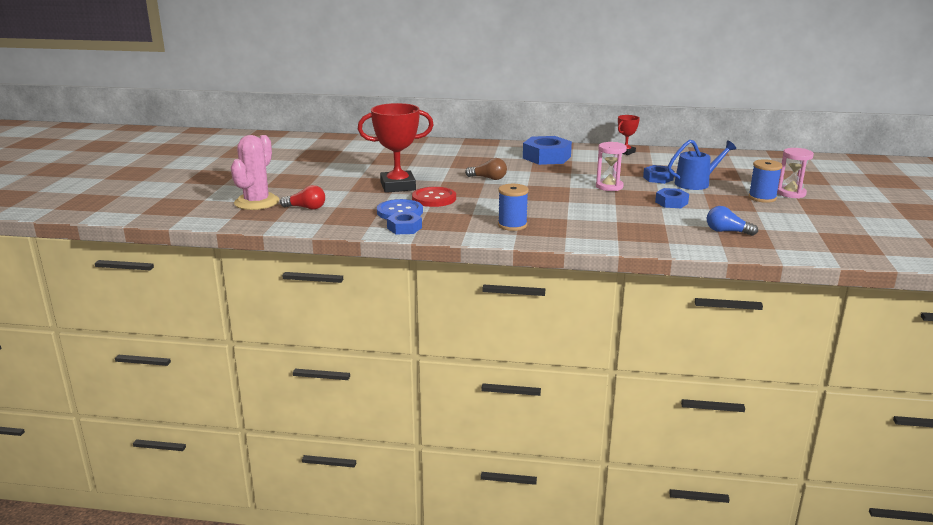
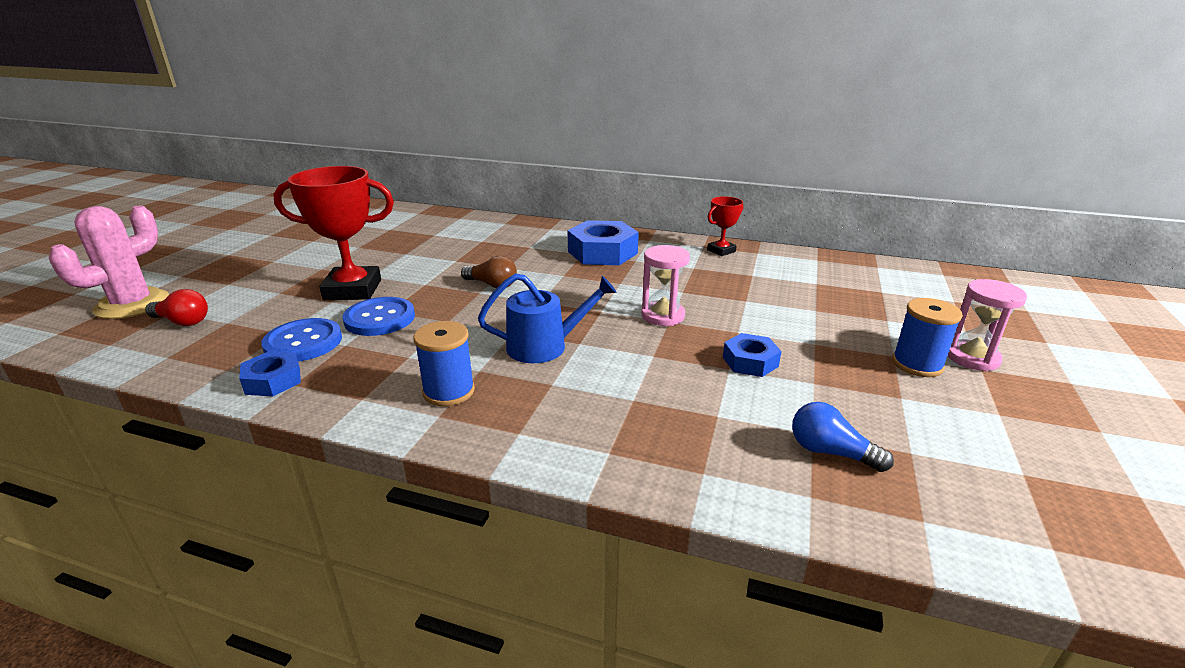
camera: 10 degrees right, 5 degrees up
red button [412,187,456,207] -> blue button [342,297,415,336]
blue nut [643,165,674,184] -> none
blue watering can [668,140,736,190] -> blue watering can moved to [478,273,617,363]

